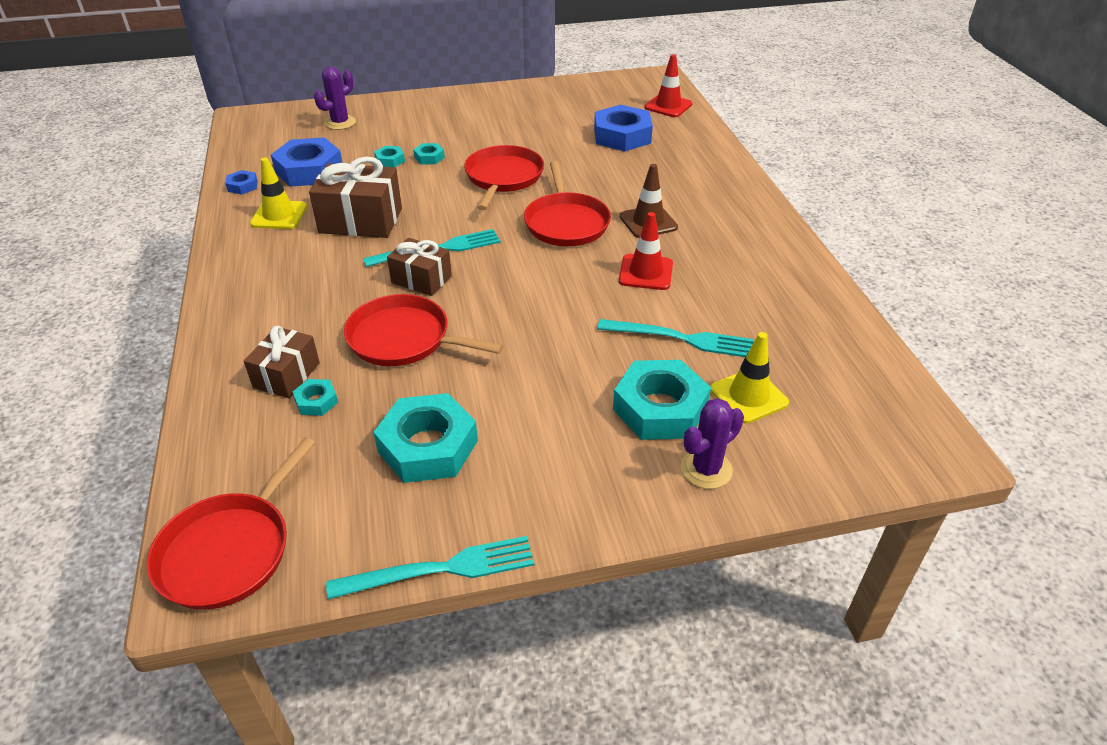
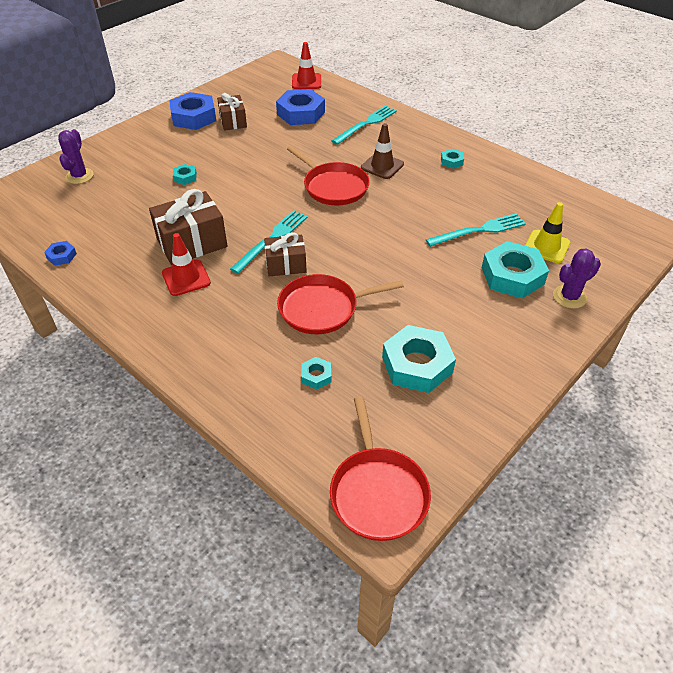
camera: 35 degrees left, 5 degrees up
brown gift [244,326,320,398] -> brown gift moved to [217,93,247,131]
yellow traffic cone [250,157,307,229] -> none
blue nut [271,137,342,187] -> blue nut moved to [169,92,216,130]
turquoise fork [326,536,534,599] -> turquoise fork moved to [331,105,397,145]
turquoise nut [374,146,405,167] -> turquoise nut moved to [441,149,464,169]
red pan [464,145,544,210] -> none
red traffic cone [619,212,673,290] -> red traffic cone moved to [162,233,211,296]
purple cactus [681,398,744,489] -> purple cactus turned 45 degrees clockwise [553,249,601,309]

